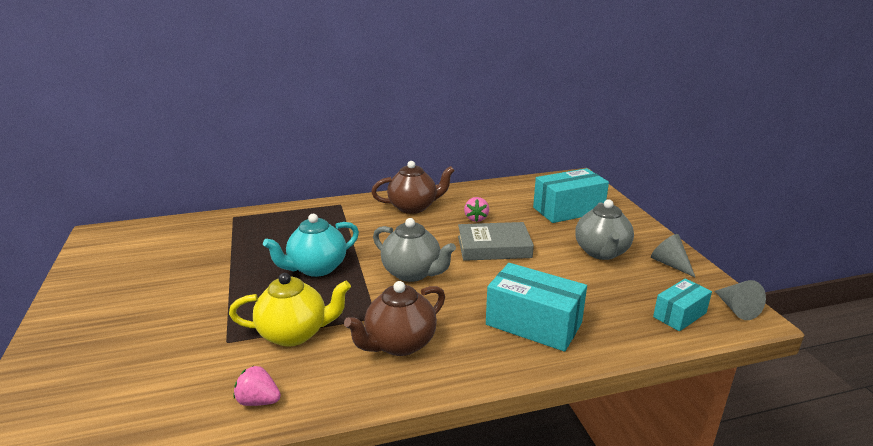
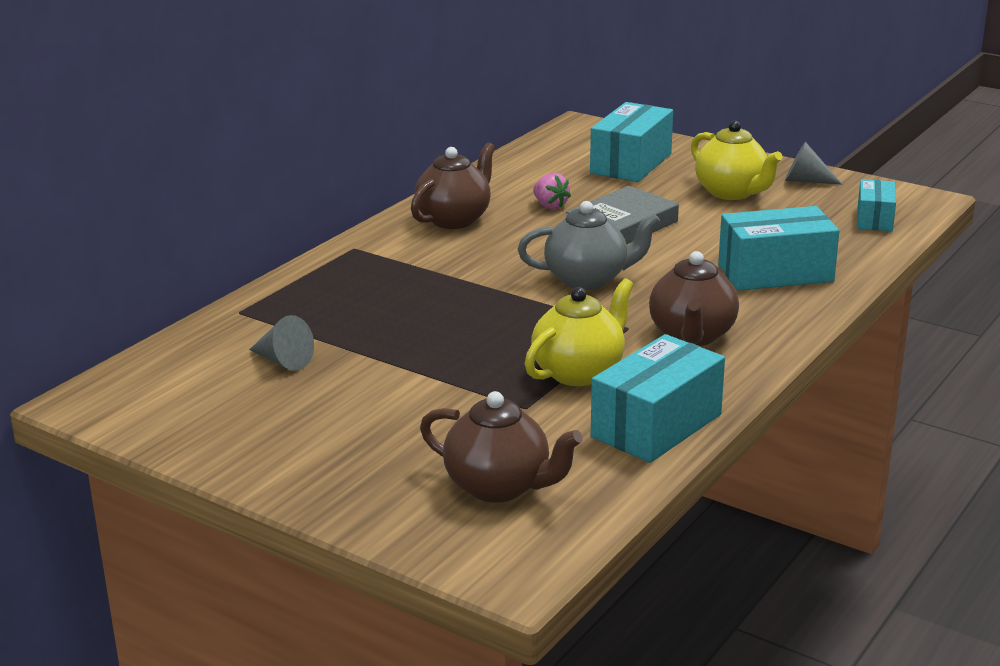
camera: 40 degrees left, 0 degrees up
pink strawberry [234,366,281,406] -> turquoise box [591,334,725,463]
turquoise teapot [263,214,359,277] -> none
grey teapot [575,199,634,260] -> yellow teapot [691,121,783,200]
grey cone [715,280,766,320] -> grey cone moved to [249,315,314,371]
none -> brown teapot [420,391,583,503]

